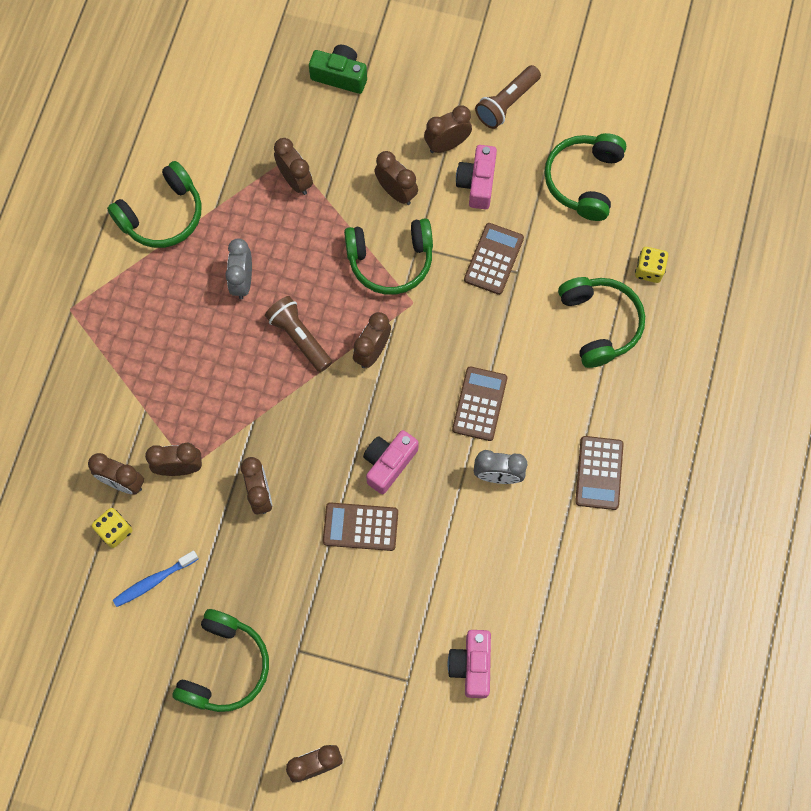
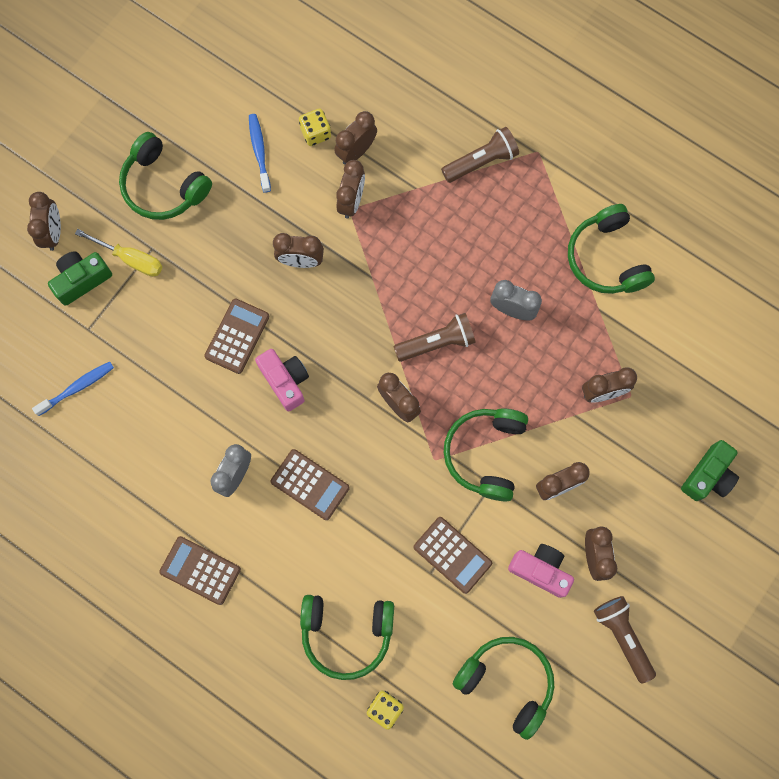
camera: 110 degrees right, 5 degrees up
pink camera [448,630,491,698] -> blue toothbrush [32,362,114,416]
none -> green camera [48,251,112,306]
none -> yellow screwdriver [75,229,163,277]
none -> brown flashlight [441,127,519,183]

